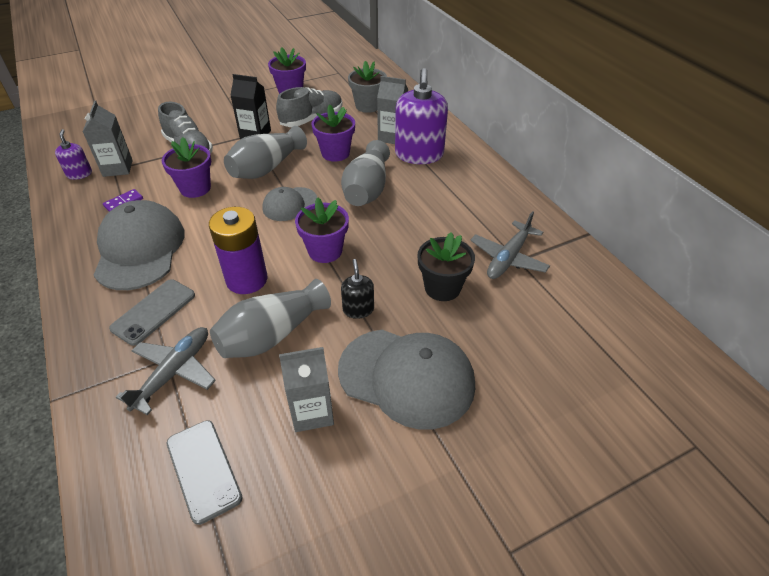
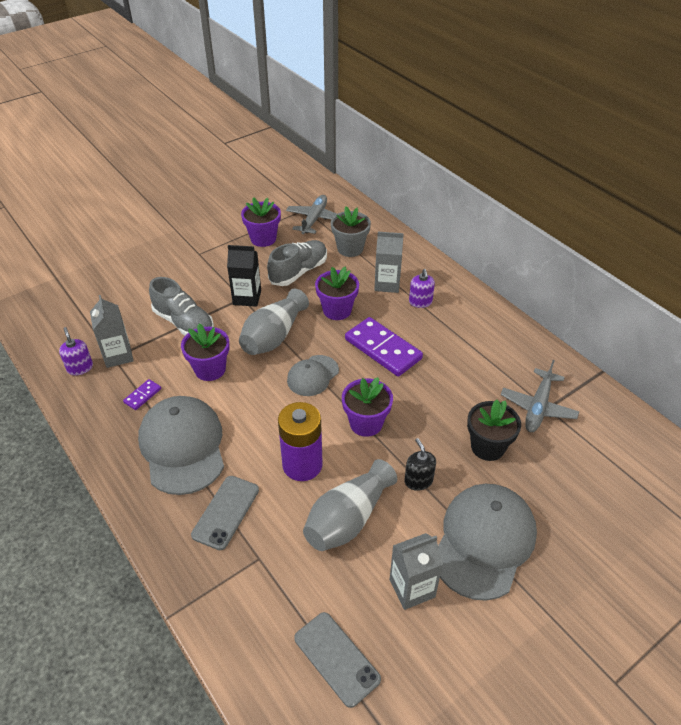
camera: 10 degrees left, 0 degrees up
grey plane [116,327,216,415] -> grey plane moved to [286,195,336,234]
grey cap [338,330,475,430] -> grey cap turned 75 degrees counterclockwise [438,484,537,601]
grey vase [341,140,390,206] -> purple domino [345,317,423,377]
purple soap dispenser [395,68,448,164] -> purple soap dispenser [409,269,435,308], size x0.48

